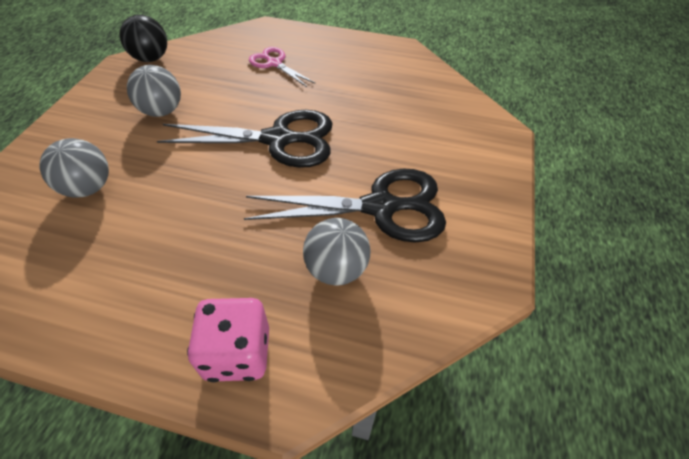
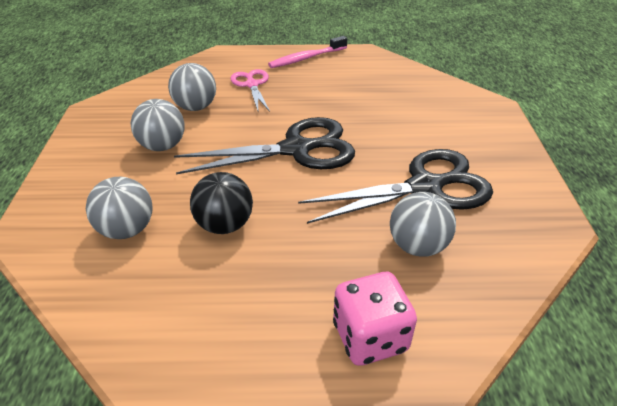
camera: 15 degrees left, 10 degrees down
black ball [119,15,167,62] -> black ball moved to [190,172,253,234]
pink scissors [249,47,316,87] -> pink scissors turned 45 degrees clockwise [231,69,270,112]
none -> grey ball [168,63,216,111]
none -> pink toothbrush [268,36,347,68]

